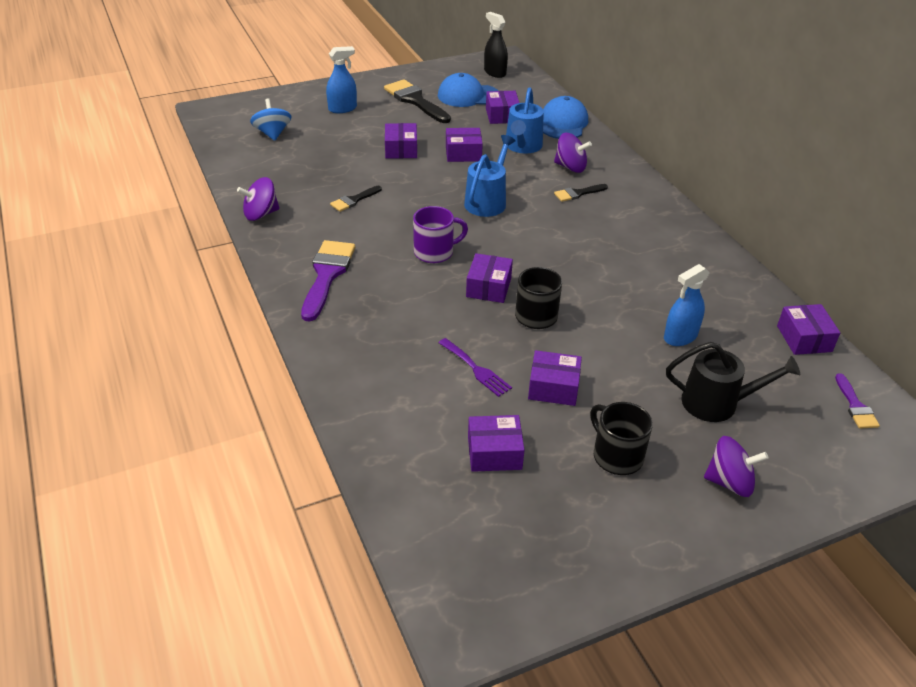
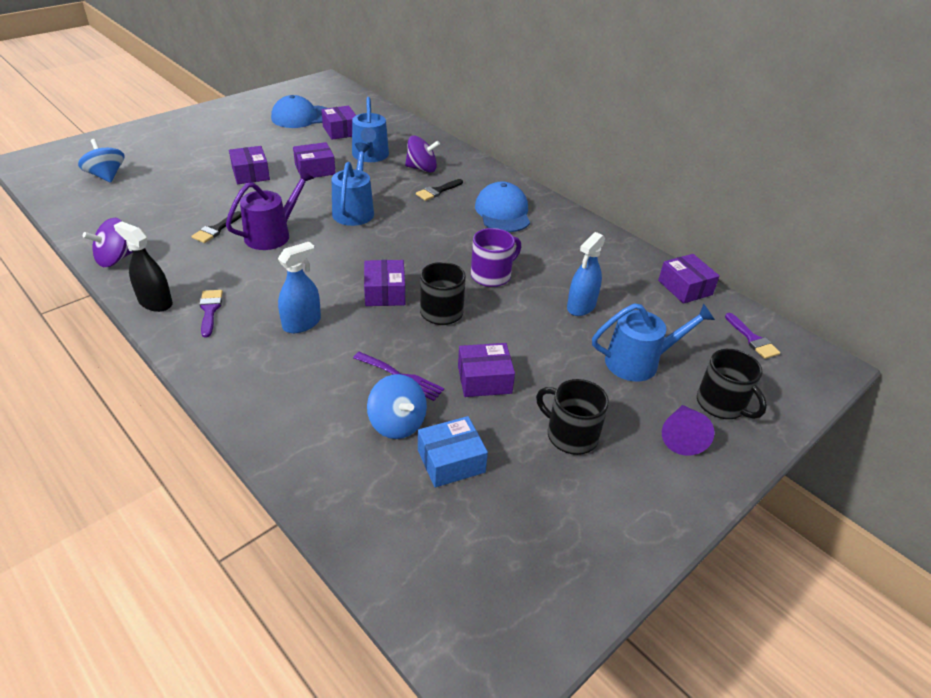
camera: 20 degrees left, 0 degrees up
purple brush [301,240,355,322] -> purple brush [199,290,223,338], size x0.53
blue spray bottle [326,46,357,113] -> blue spray bottle moved to [278,242,321,333]
black brush [384,79,451,123] -> none
purple mug [413,206,468,263] -> purple mug moved to [471,228,521,287]
purple box [468,415,525,472] -> blue box [418,416,488,487]
black spray bottle [484,12,508,78] -> black spray bottle moved to [114,221,173,312]
blue cap [543,96,588,139] -> blue cap moved to [475,181,530,232]
black watering can [666,342,800,422] -> blue watering can [592,303,715,381]
purple spinning top [704,436,768,497] -> purple cone [662,405,714,455]
none -> purple watering can [226,169,314,250]
none -> blue spinning top [367,374,427,439]
none -> black mug [697,349,767,419]

